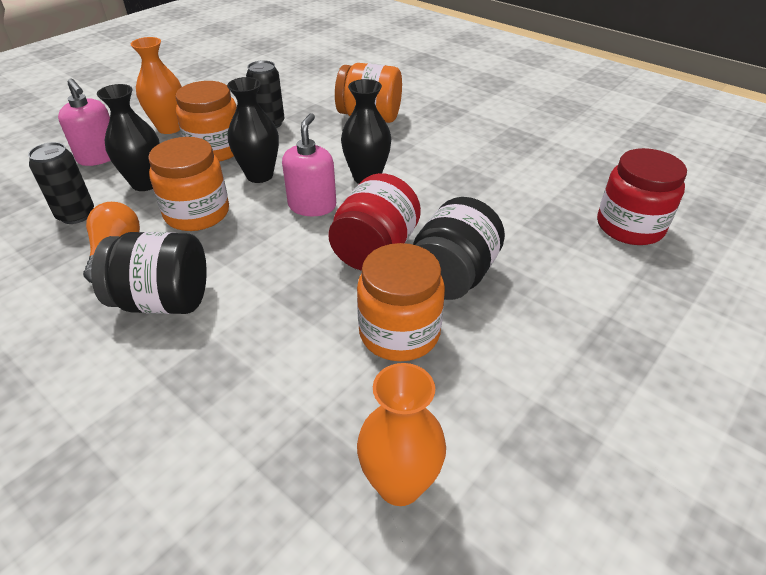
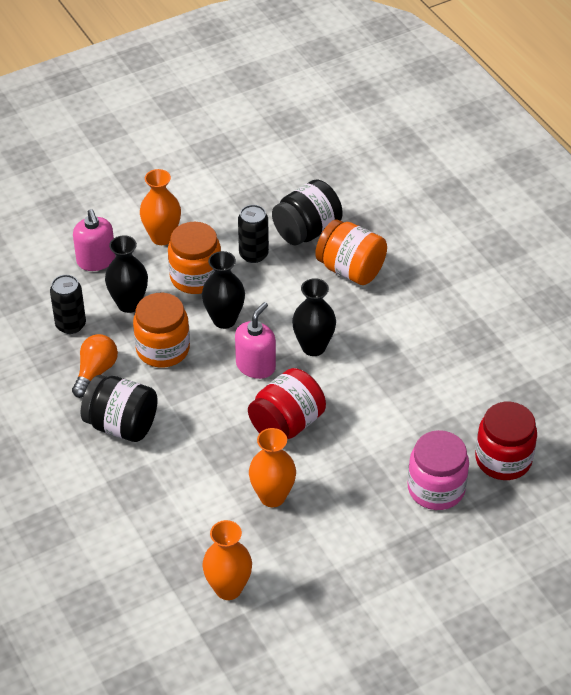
camera: 20 degrees right, 5 degrees up
orange jar [357,243,445,361] -> orange vase [249,428,296,507]
black jar [413,197,505,300] -> black jar moved to [272,179,343,245]
none -> pink jar [408,430,469,510]

